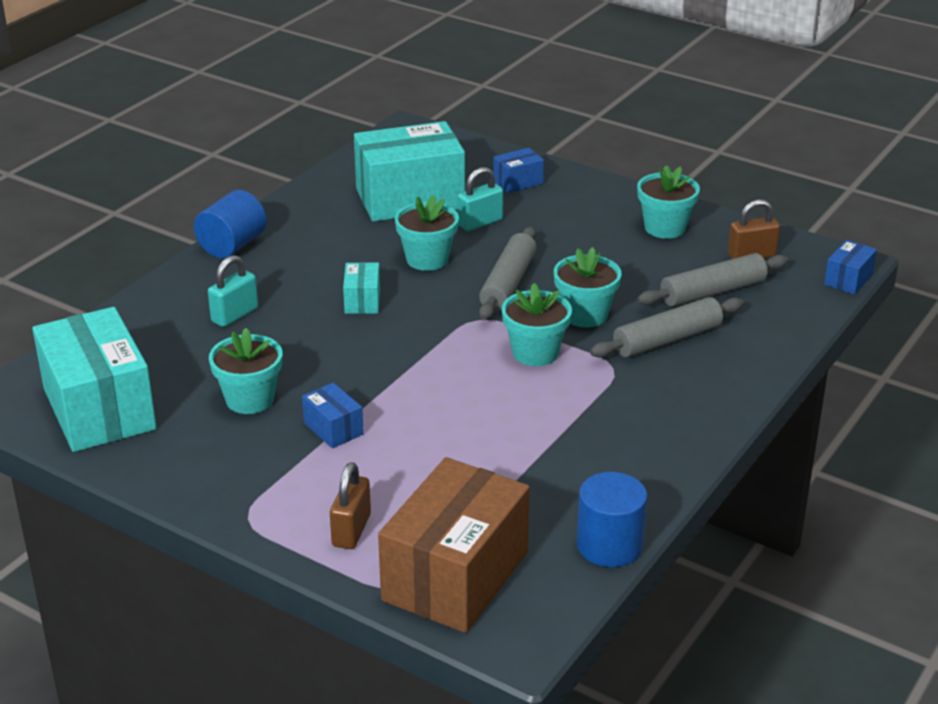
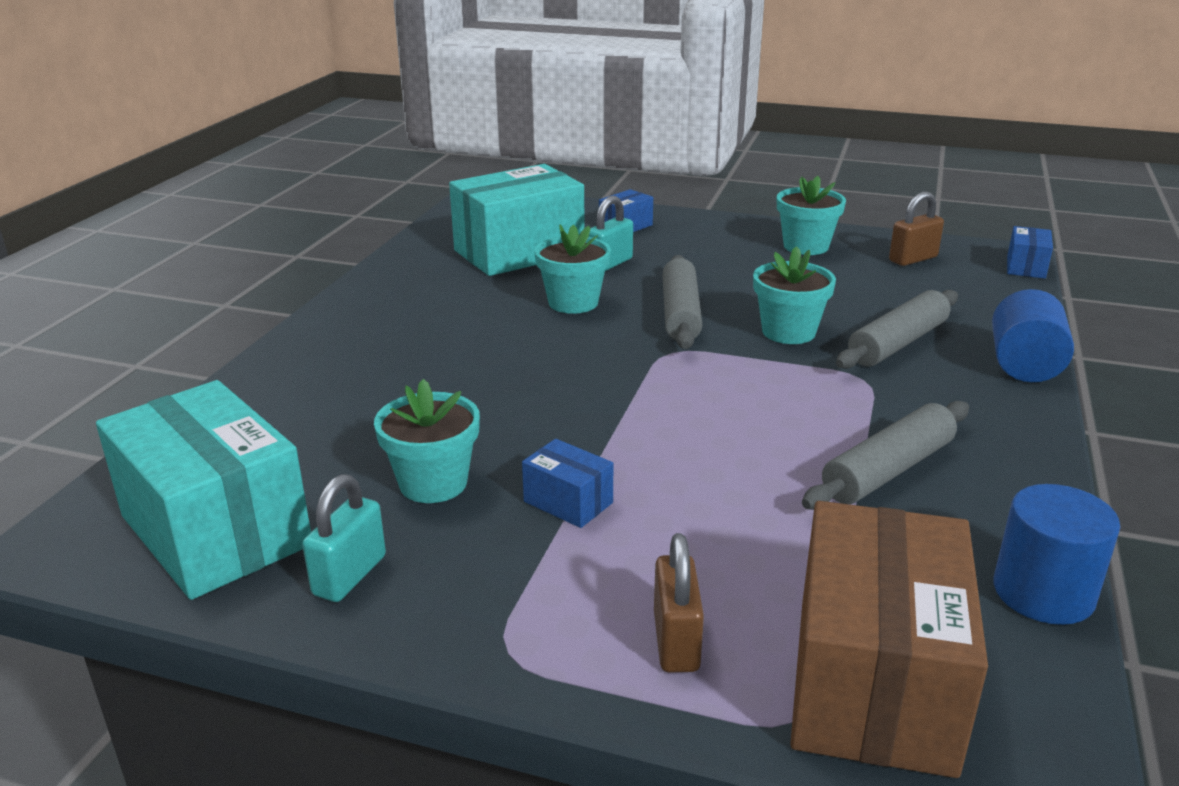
camera: 15 degrees left, 5 degrees down
blue cylinder [194,190,267,258] -> blue cylinder moved to [992,289,1074,382]
turquoise padlock [208,255,258,327] -> turquoise padlock moved to [302,474,386,602]
turquoise box [343,262,380,314] -> none
turquoise flower pot [502,283,572,366] -> none
grey rolling pin [637,253,789,307] -> grey rolling pin moved to [802,401,969,510]

